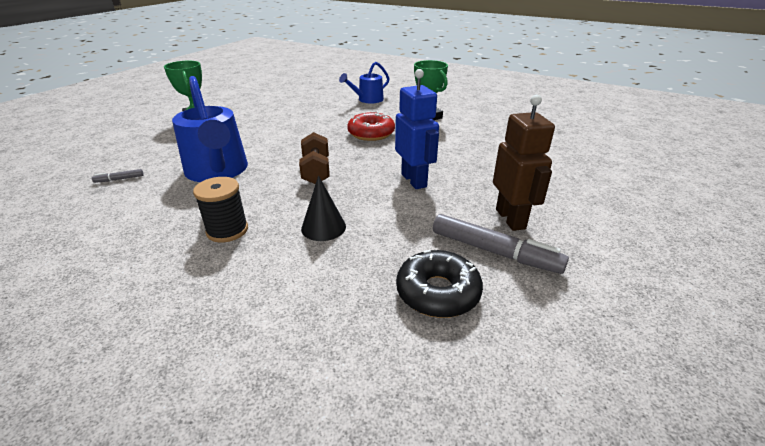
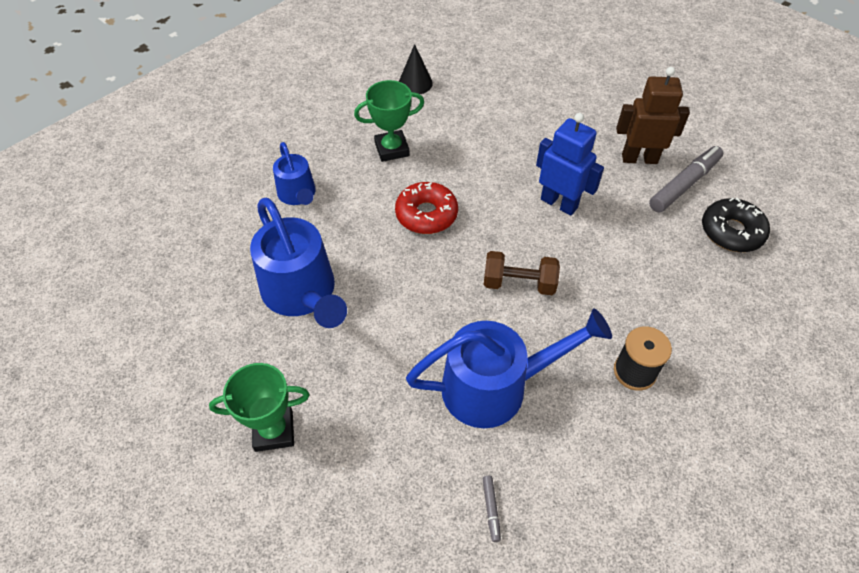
camera: 75 degrees left, 20 degrees up
black cone [301,175,346,241] -> black cone moved to [399,44,433,94]
blue robot [395,69,439,189] -> blue robot turned 45 degrees clockwise [536,113,604,216]
none -> blue watering can [250,198,347,328]

